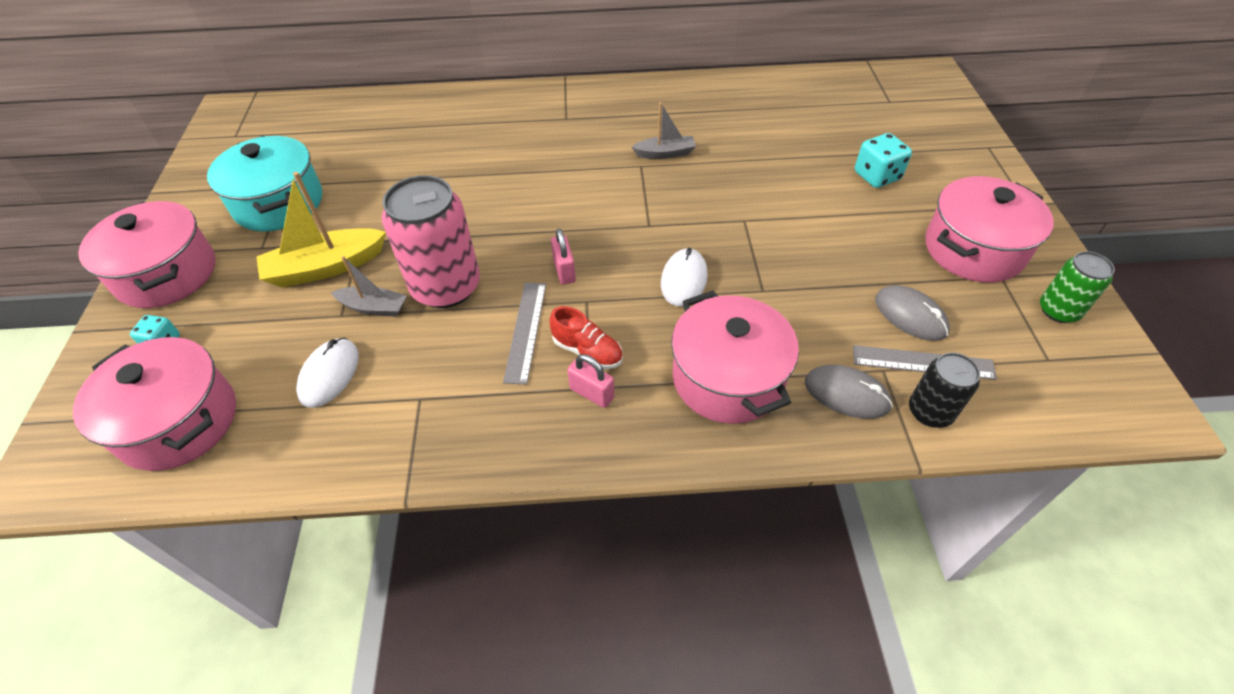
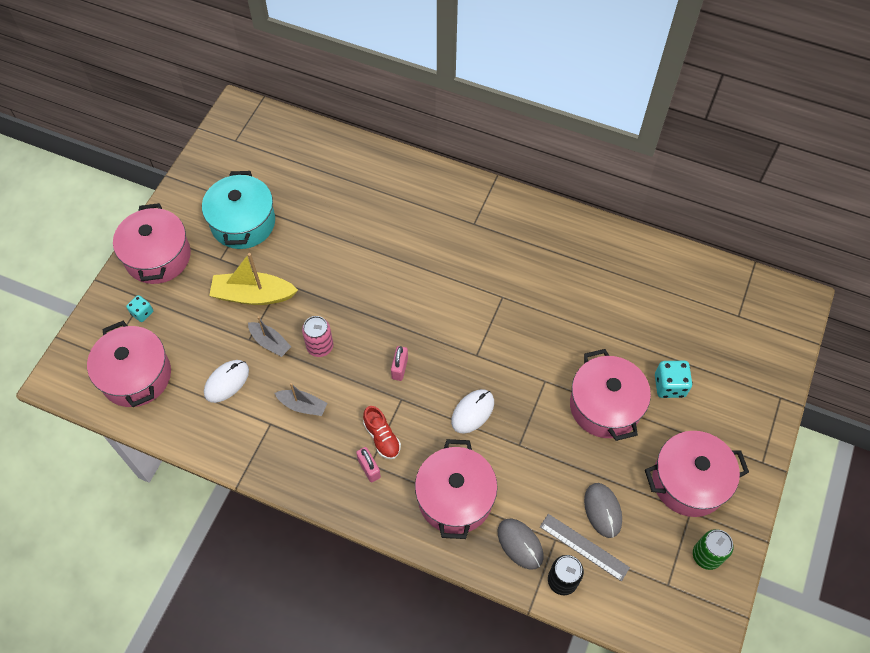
camera: 25 degrees right, 10 degrees up
pink can [382,175,480,308] -> pink can [302,316,333,357], size x0.55
grey ruler [503,282,546,385] -> none
grey boat [632,102,696,159] -> grey boat moved to [275,383,327,416]
none -> pink pot [570,349,651,441]

